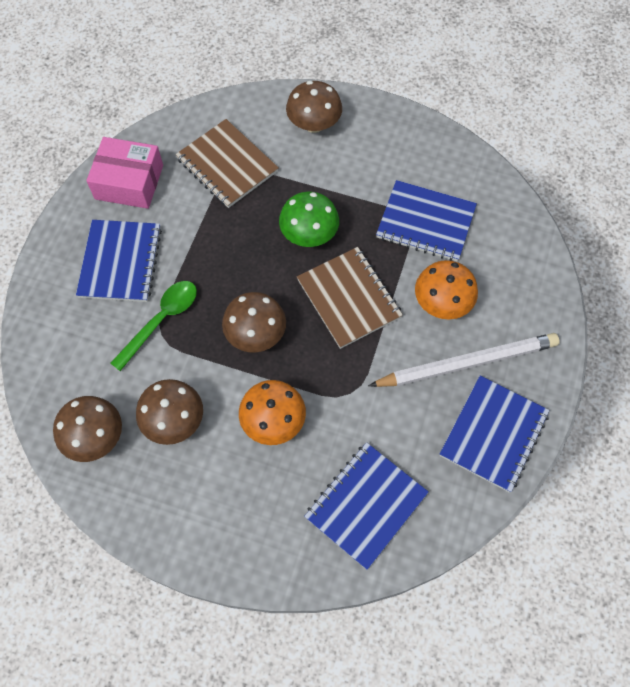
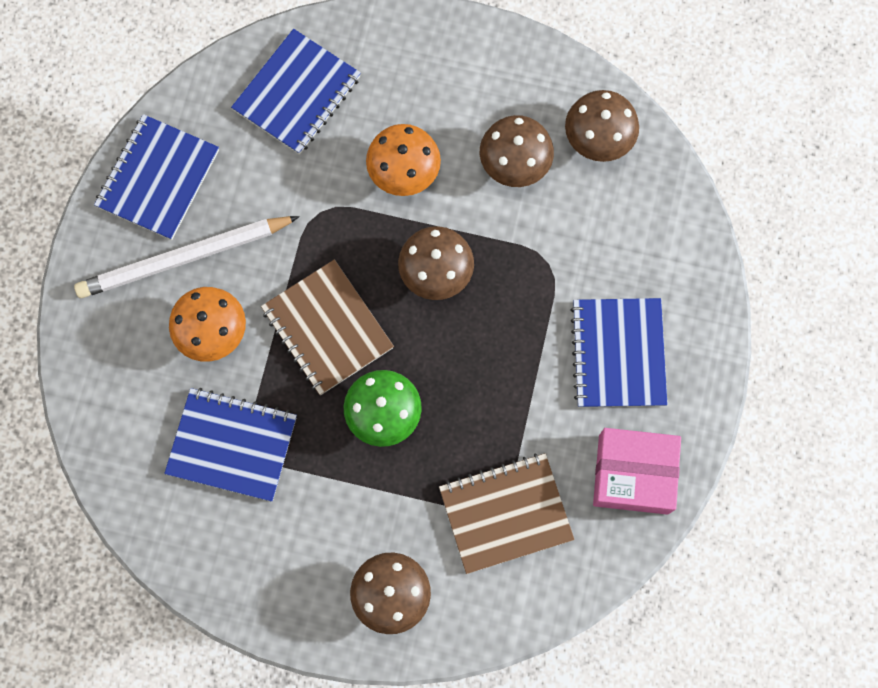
camera: 175 degrees right, 10 degrees up
green spoon [110,281,197,371] -> none
brown notebook [176,119,279,208] -> brown notebook turned 60 degrees counterclockwise [439,453,574,574]

